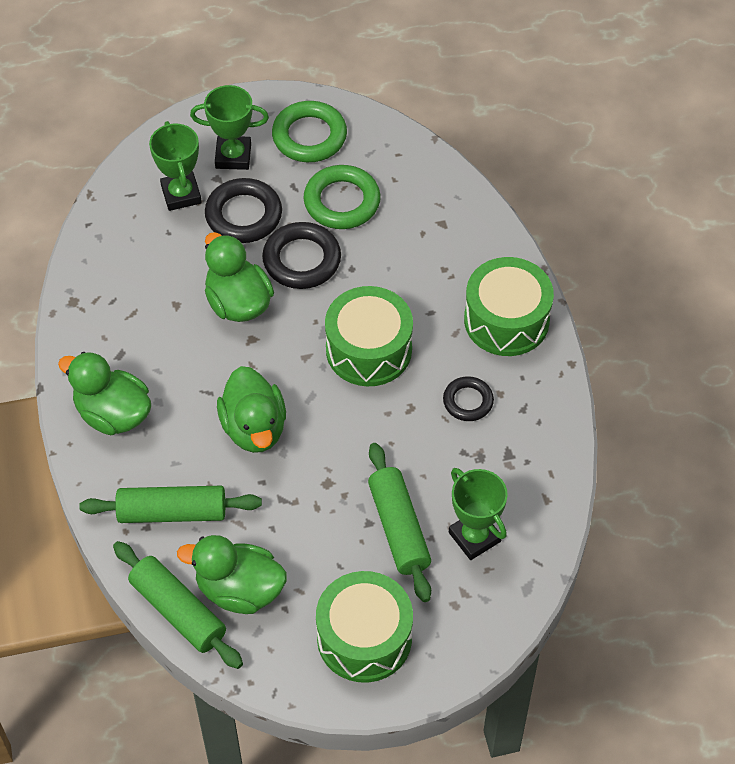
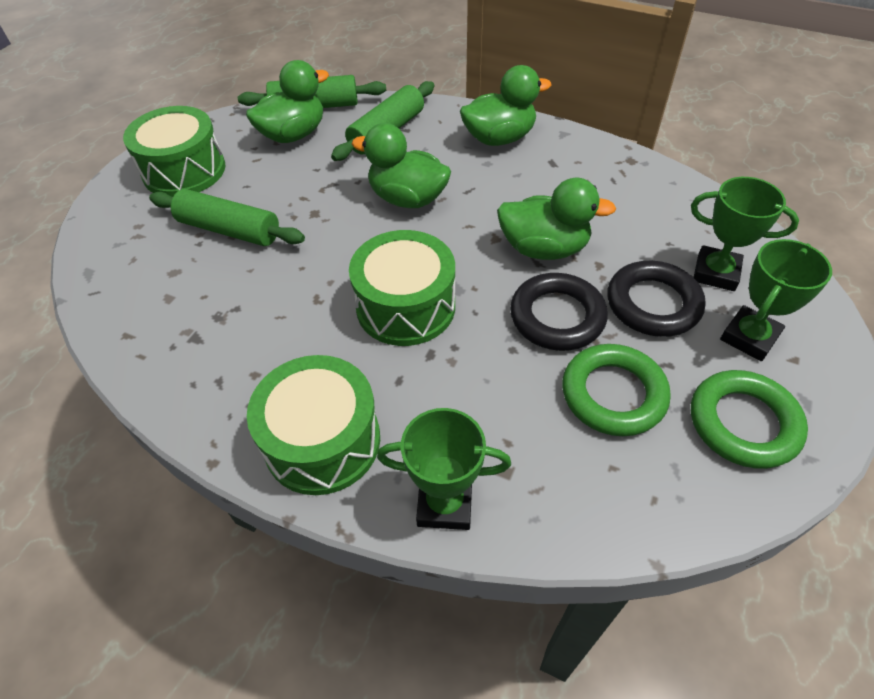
camera: 130 degrees right, 5 degrees down
black ring [443,376,494,421] -> none
green trophy [449,468,508,560] -> green trophy moved to [377,408,511,530]

